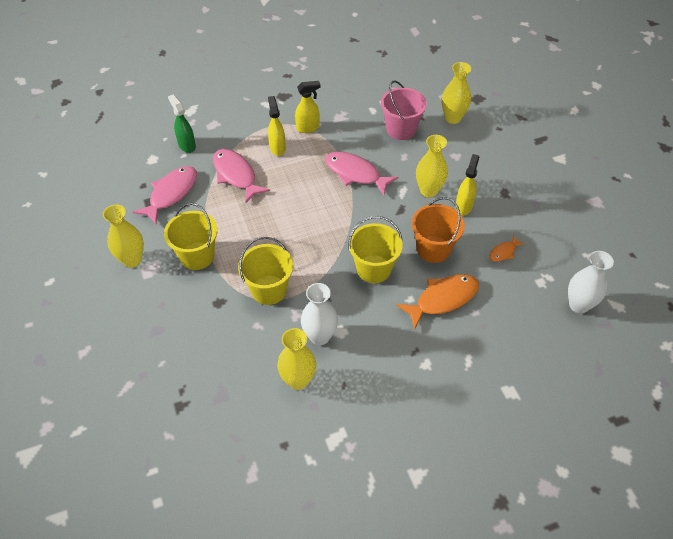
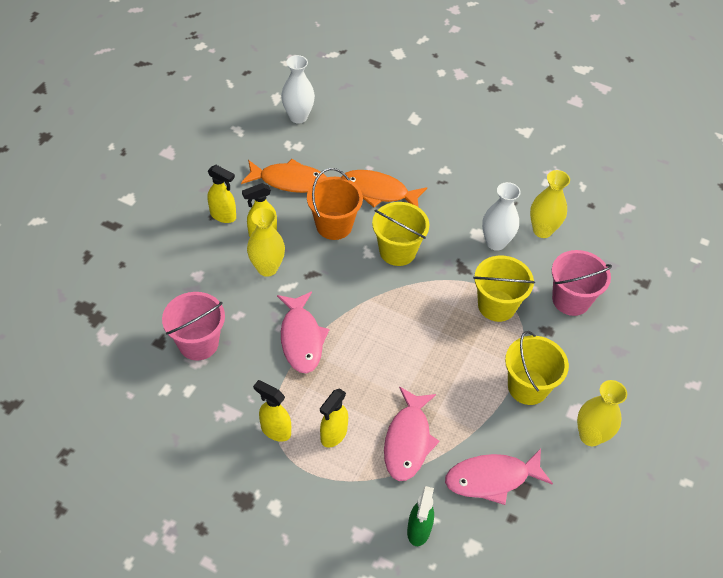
camera: 135 degrees left, 0 degrees up
yellow vase [442,62,471,124] -> none
orange fish [489,236,525,262] -> orange fish [241,159,327,193], size x1.99
none -> yellow spray bottle [208,165,236,223]
none -> pink bucket [552,250,612,316]

